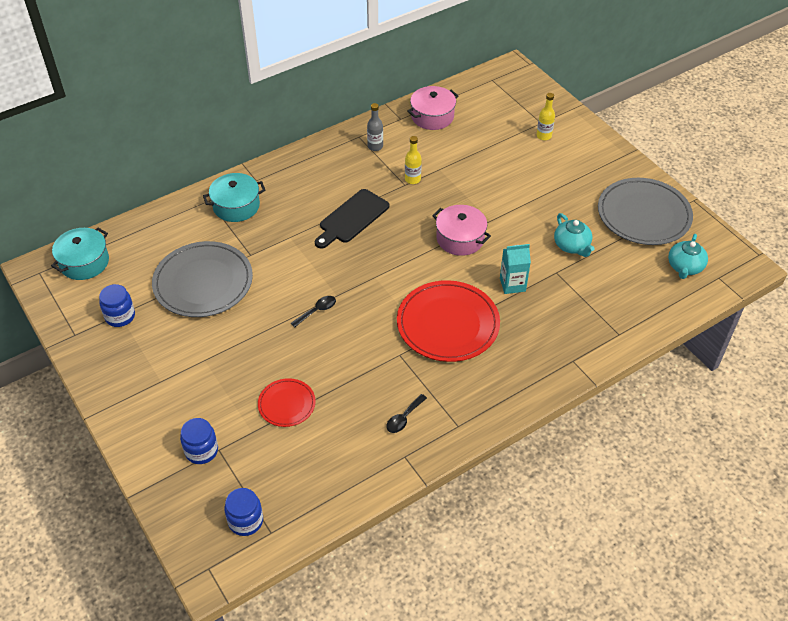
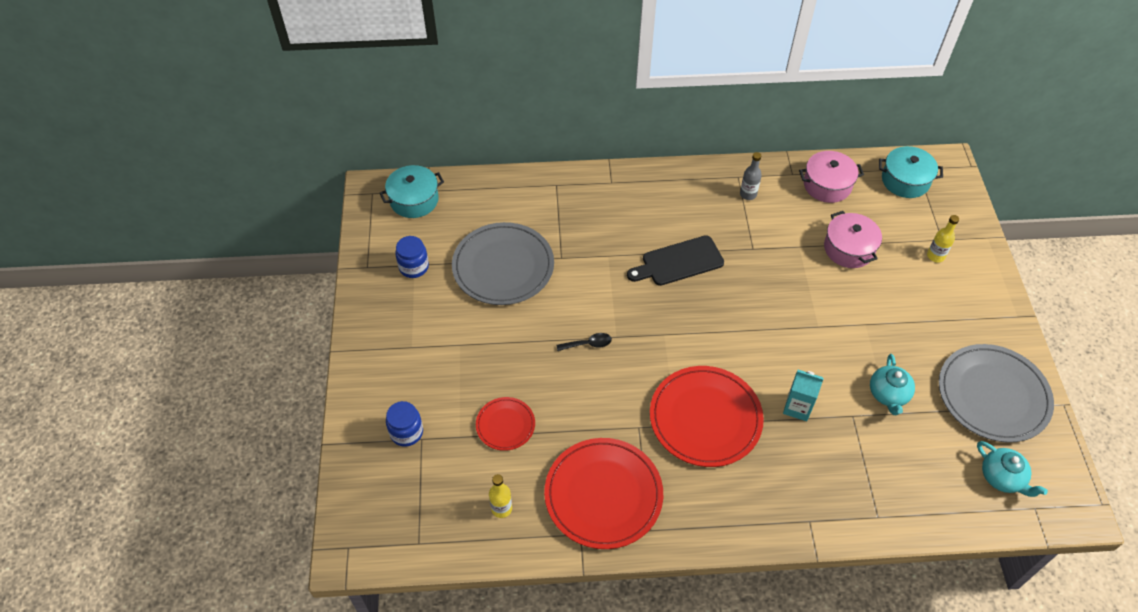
camera: 30 degrees right, 5 degrees up
turquoise pot [203,173,265,222] -> turquoise pot moved to [879,146,943,198]
blue jar [224,488,263,536] -> none
black spoon [386,394,427,433] -> red plate [544,438,663,549]
yellow bottle [405,136,422,184] -> yellow bottle moved to [489,474,512,518]
pink pot [432,205,491,256] -> pink pot moved to [824,211,882,268]
turquoise teapot [668,234,708,279] -> turquoise teapot turned 90 degrees counterclockwise [977,441,1048,497]

